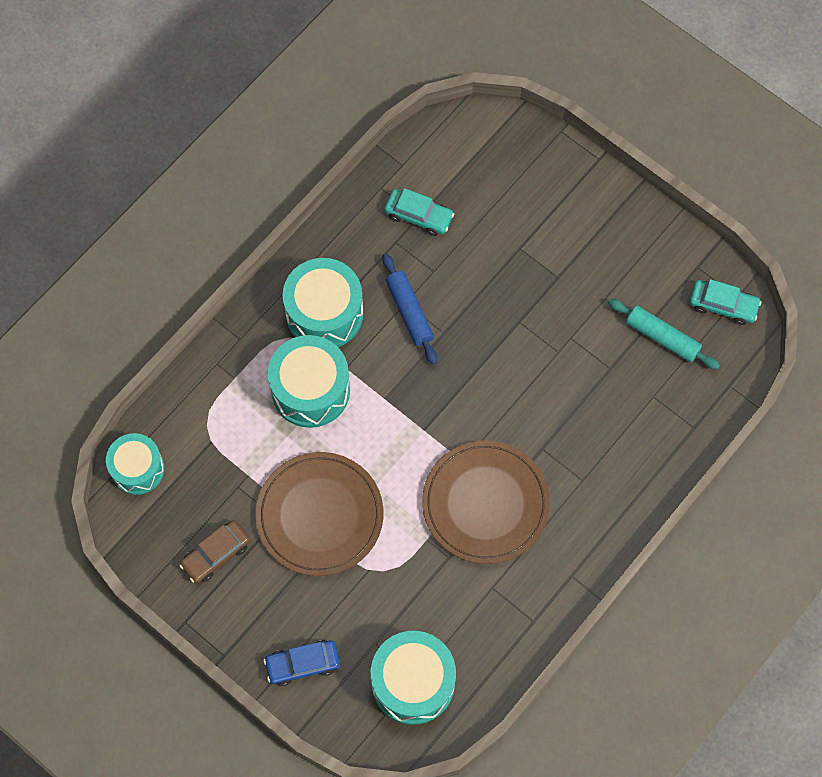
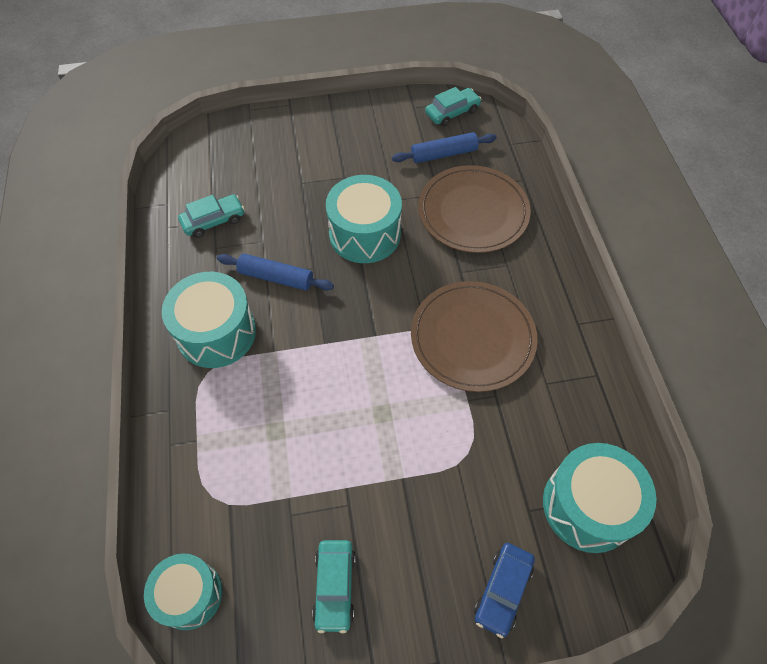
camera: 50 degrees left, 10 degrees down
brown car [179,520,250,583] -> turquoise car [312,540,356,633]
brown plate [255,452,383,576] -> brown plate moved to [418,165,531,253]
turquoise drum [268,335,350,428] -> turquoise drum moved to [326,175,402,263]
turquoise rolling pin [608,299,720,370] -> blue rolling pin [392,132,497,163]

